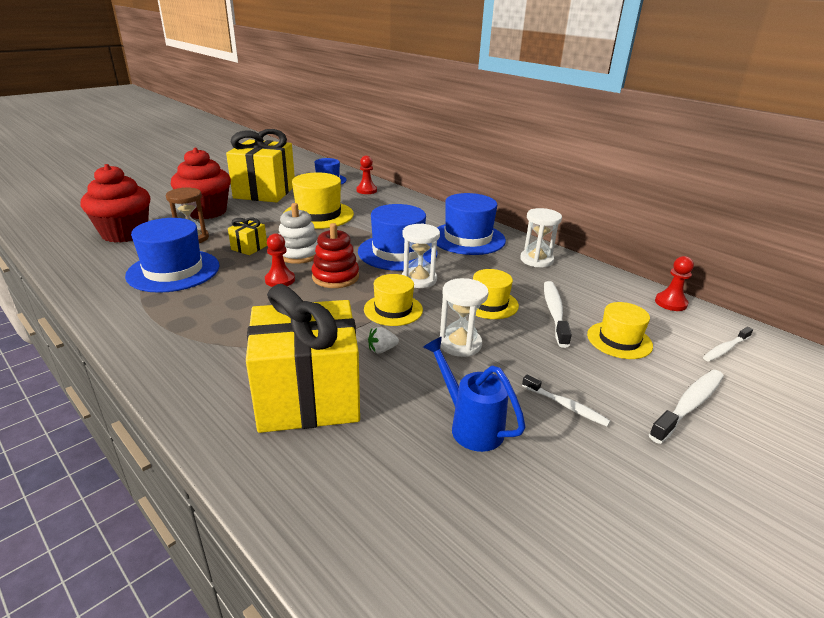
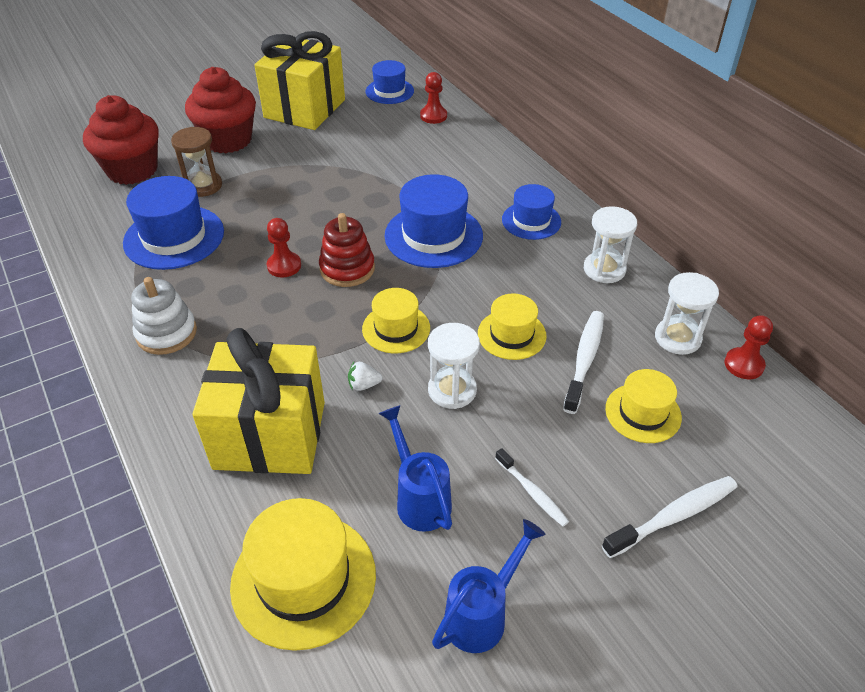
camera: 15 degrees right, 15 degrees up
yellow gift [228,218,267,255] -> none
white stacking toy [279,203,318,264] -> white stacking toy moved to [131,277,197,355]
yellow hat [284,172,354,229] -> yellow hat moved to [230,498,376,651]
white hourglass [402,223,440,288] -> white hourglass moved to [655,272,719,355]
blue hat [437,193,506,255] -> blue hat [502,184,561,240], size x0.62
white toothbrush [703,327,753,362] -> none
none -> blue watering can [432,519,546,653]

